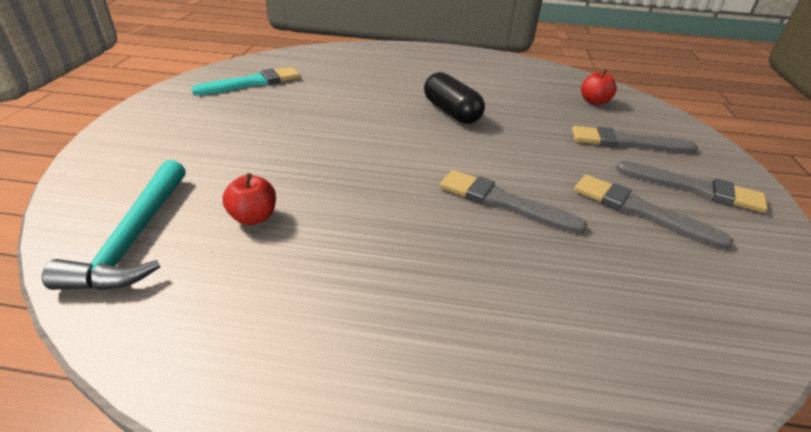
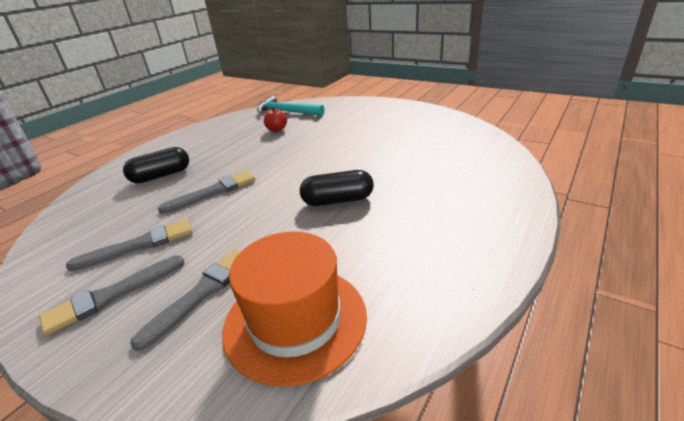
camera: 120 degrees right, 5 degrees down
turquoise brush [191,67,300,95] -> none
red apple [581,69,617,105] -> orange hat [222,232,367,387]
none -> black capsule [123,147,189,183]

